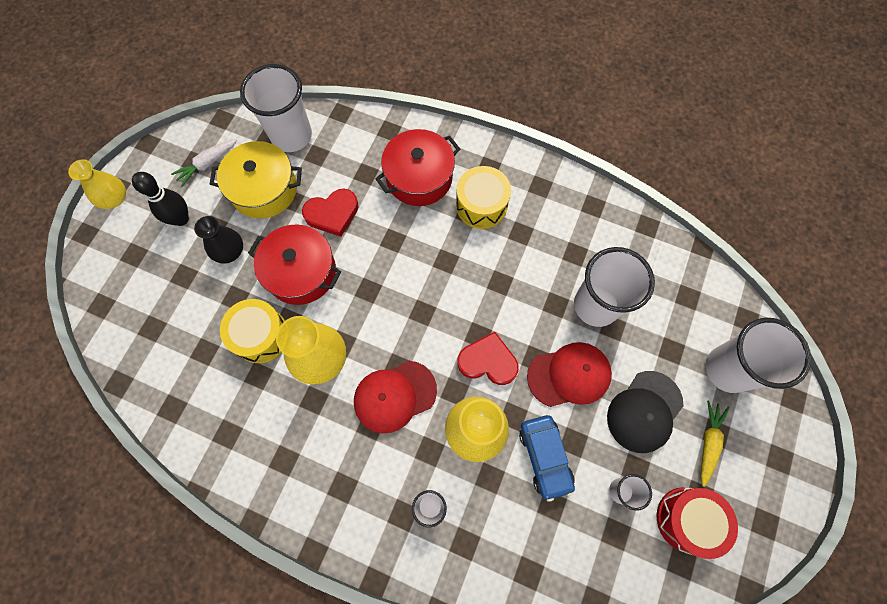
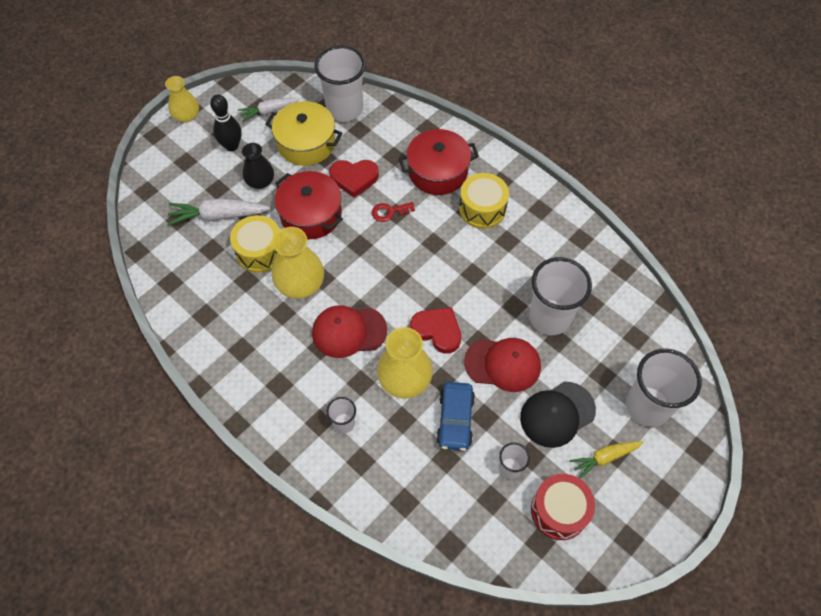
camera: 20 degrees right, 10 degrees down
yellow carrot [701,400,730,487] -> yellow carrot turned 150 degrees counterclockwise [569,441,644,479]
none -> white carrot [167,199,270,226]
none -> red key [372,202,415,222]

